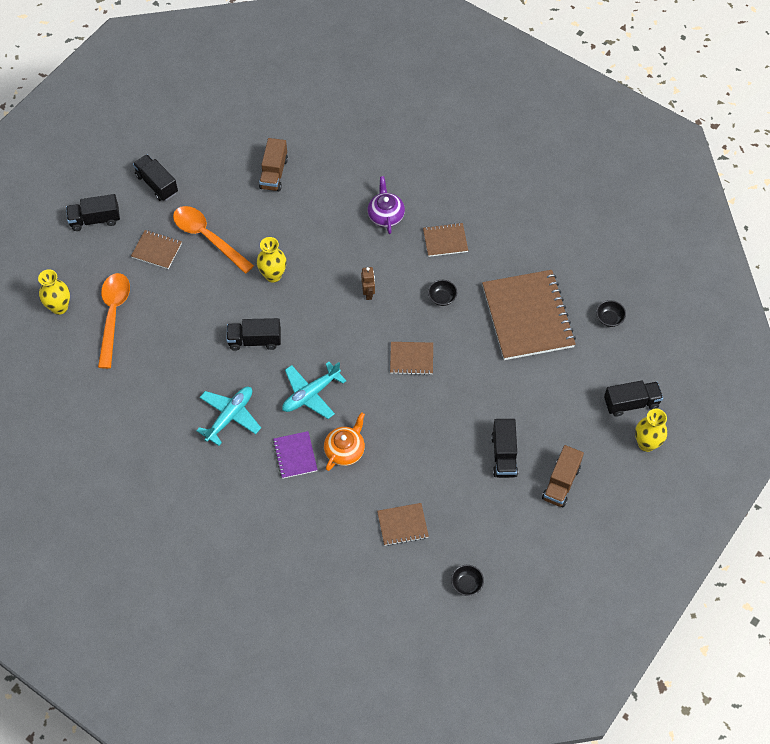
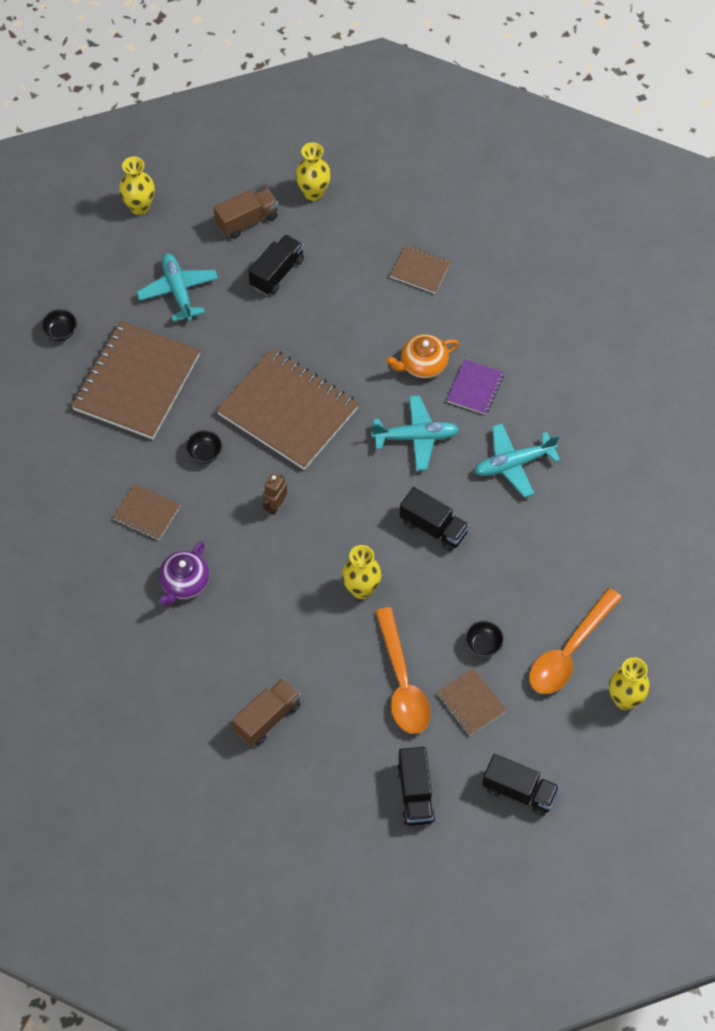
camera: 145 degrees left, 0 degrees up
brown notebook [390,342,433,375] -> brown notebook [216,348,359,470], size x2.13
black bowl [451,565,484,596] -> black bowl moved to [465,621,504,657]
black truck [604,380,663,417] -> none
none -> turquoise plane [137,253,218,322]
none -> yellow vase [295,142,331,201]

